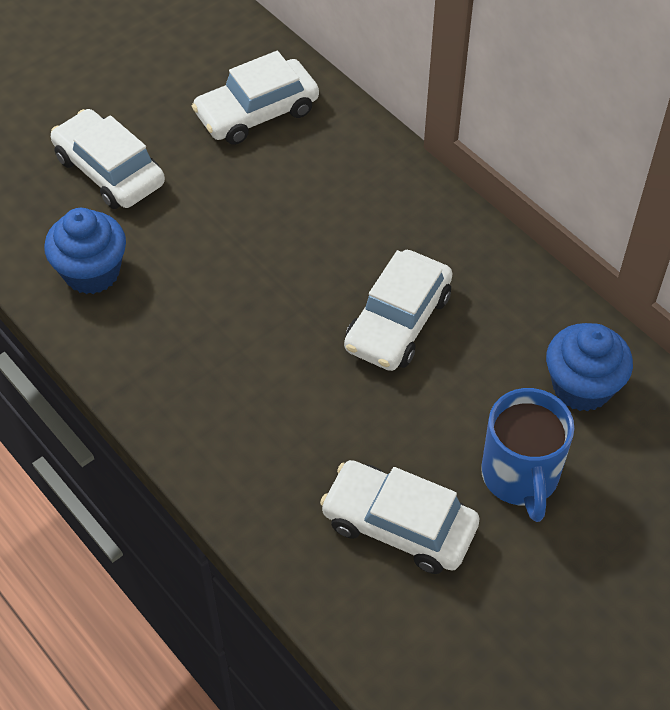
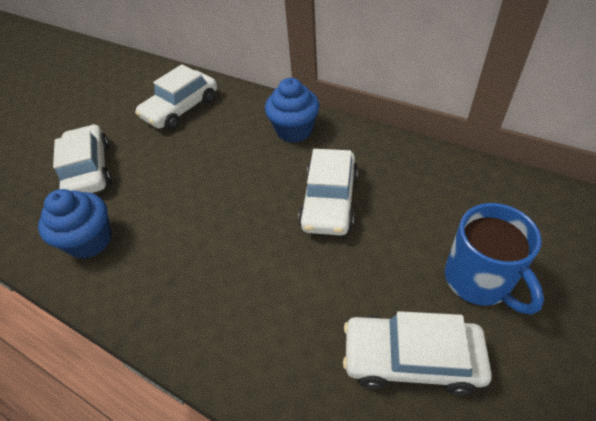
camera: 15 degrees left, 5 degrees down
white car [51,109,165,209] -> white car turned 45 degrees clockwise [53,124,112,193]
blue cupcake [546,323,633,411] -> blue cupcake moved to [265,78,320,143]

